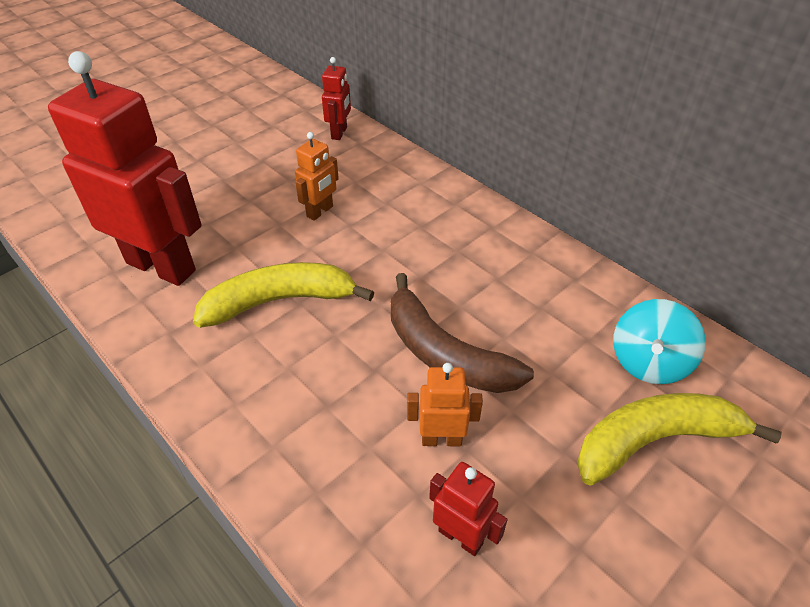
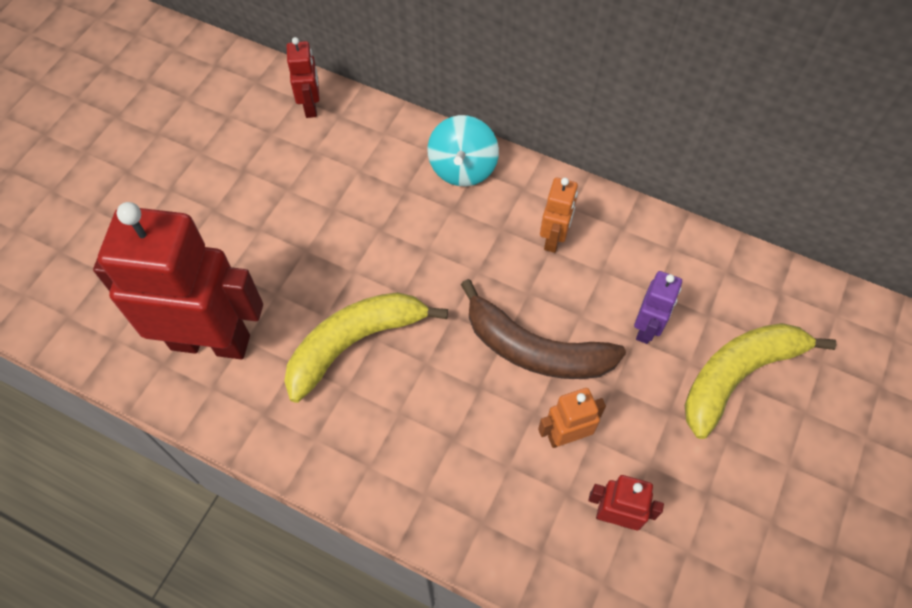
camera: 20 degrees left, 15 degrees up
orange robot [295,132,339,221] -> orange robot moved to [540,178,578,253]
turquoise spinning top [613,299,706,384] -> turquoise spinning top moved to [428,115,499,186]
none -> purple robot [634,271,682,344]

